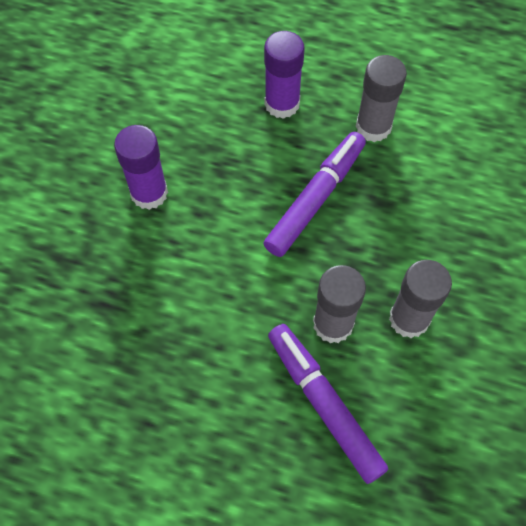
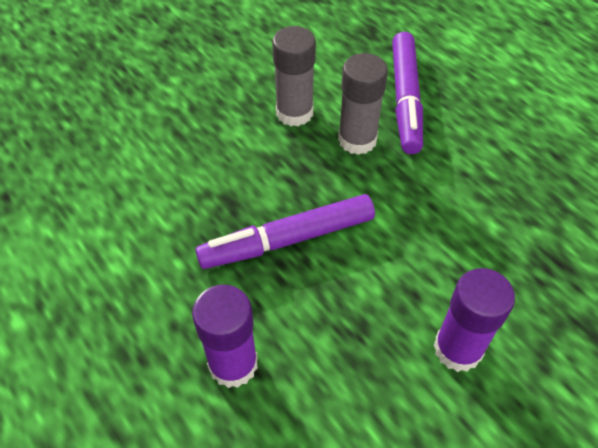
camera: 145 degrees left, 10 degrees down
grey glue stick [356,55,407,142] -> none

